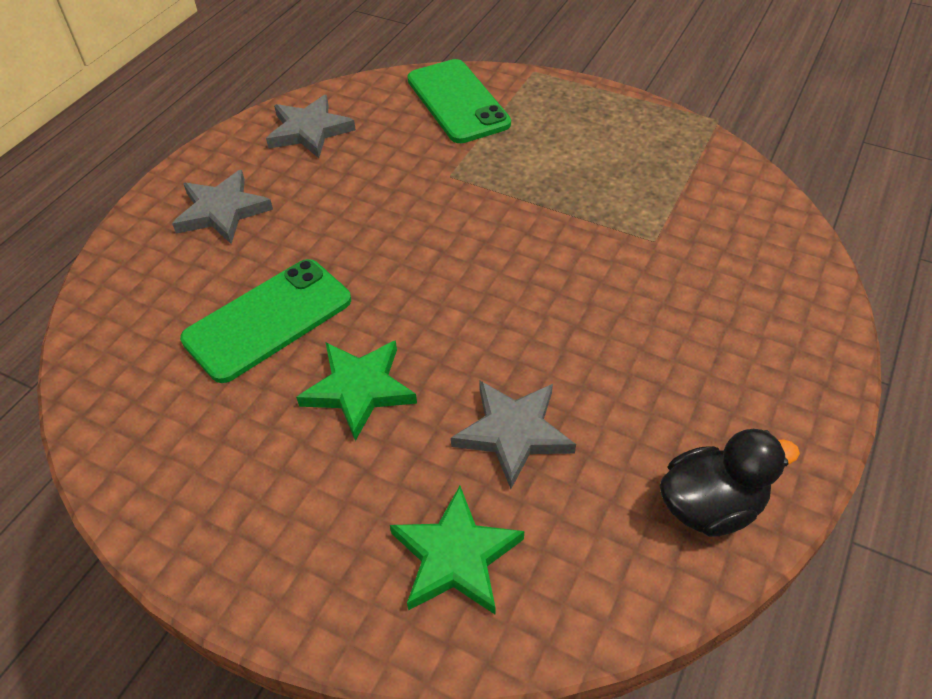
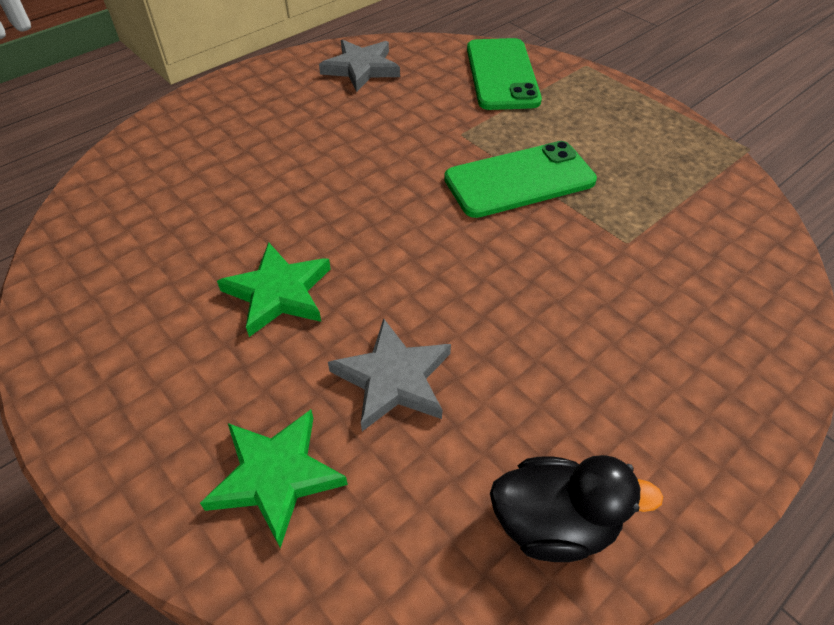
camera: 20 degrees right, 0 degrees up
grey star [172,170,273,244] -> none
green phone [180,259,351,383] -> green phone moved to [444,141,597,218]

